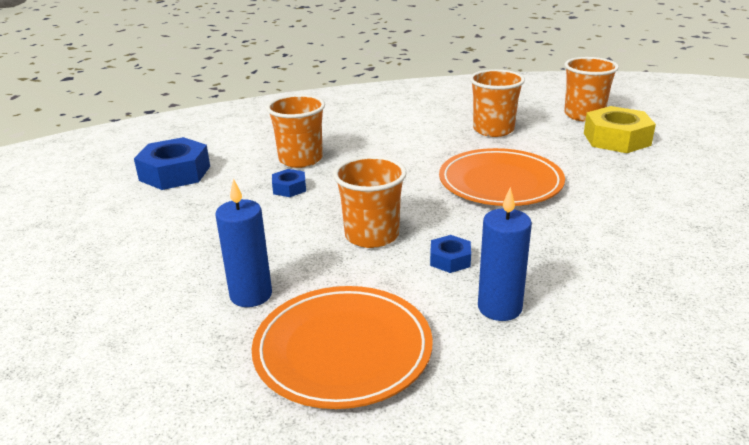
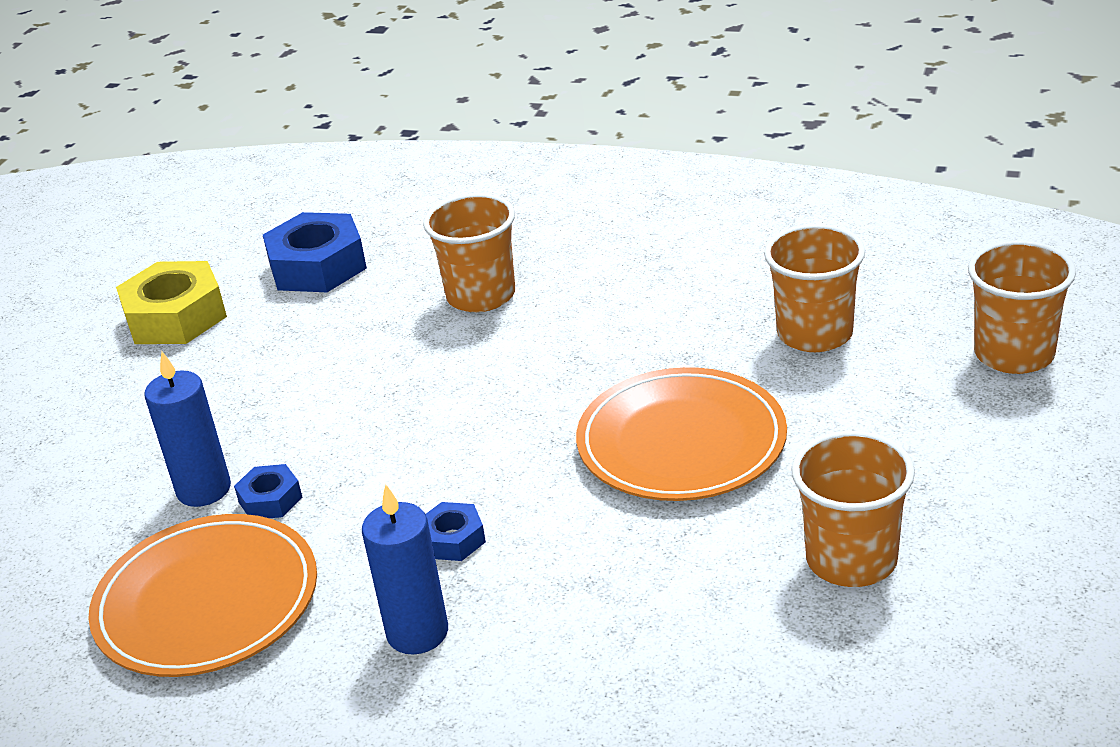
camera: 40 degrees right, 5 degrees up
blue nut [272,169,306,197] -> blue nut moved to [234,464,302,518]
orange cup [333,156,407,248] -> orange cup moved to [791,431,915,587]
yellow nut [584,106,656,153] -> yellow nut moved to [116,261,227,344]

